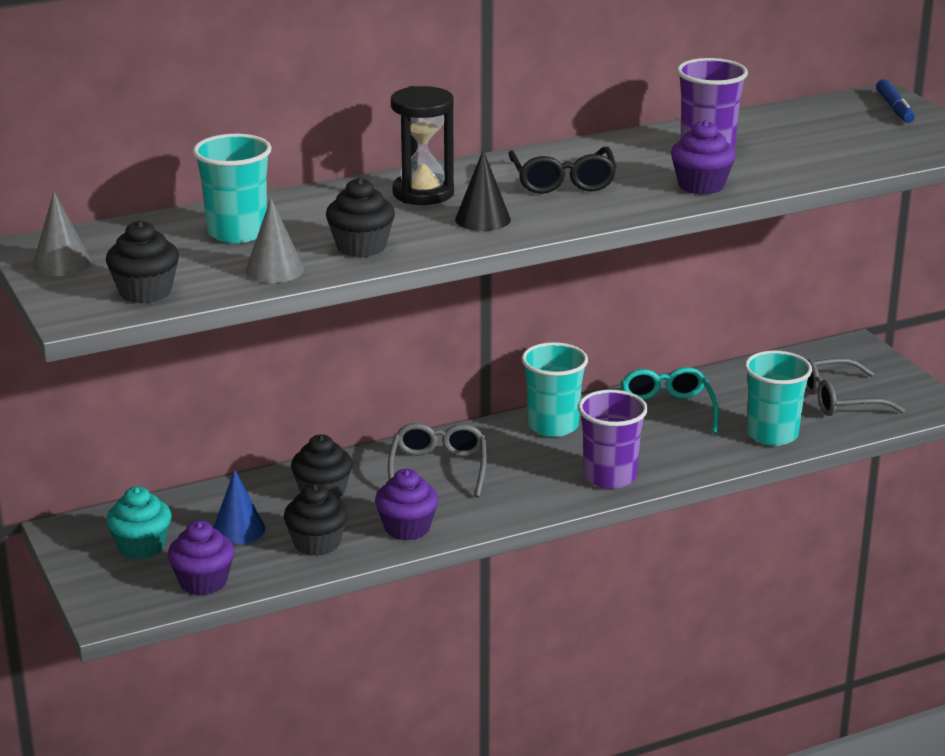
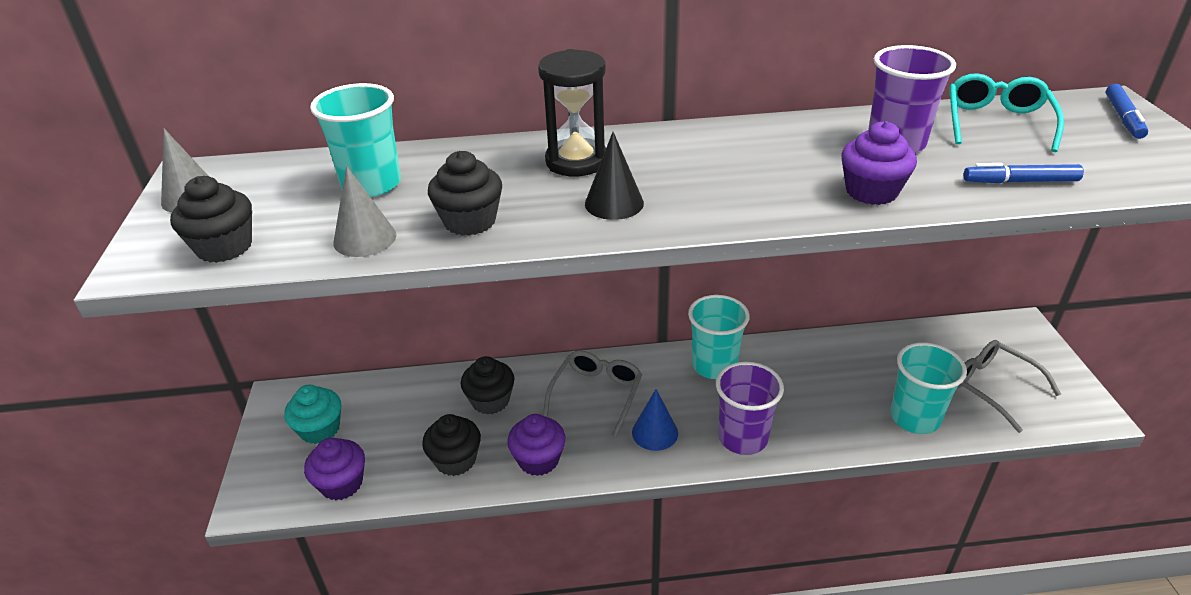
camera: 20 degrees right, 10 degrees up
blue cone [213,469,265,545] -> blue cone moved to [632,389,678,451]
black glasses [508,147,617,194] -> none
turquoise glasses [621,367,719,434] -> turquoise glasses moved to [949,73,1064,152]
grey glasses [806,358,905,416] -> grey glasses turned 45 degrees clockwise [957,340,1061,433]
none -> blue marker [964,163,1084,183]

